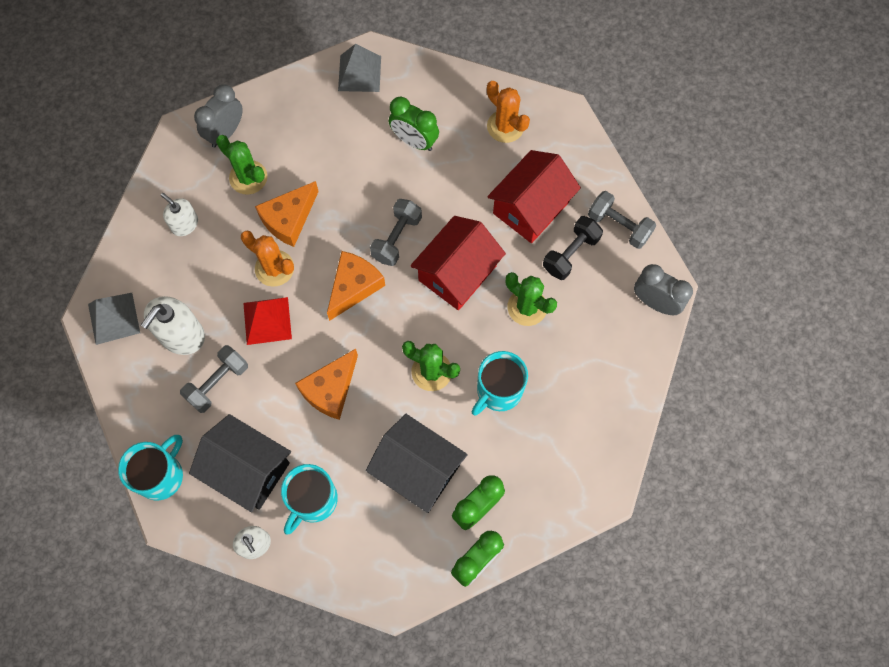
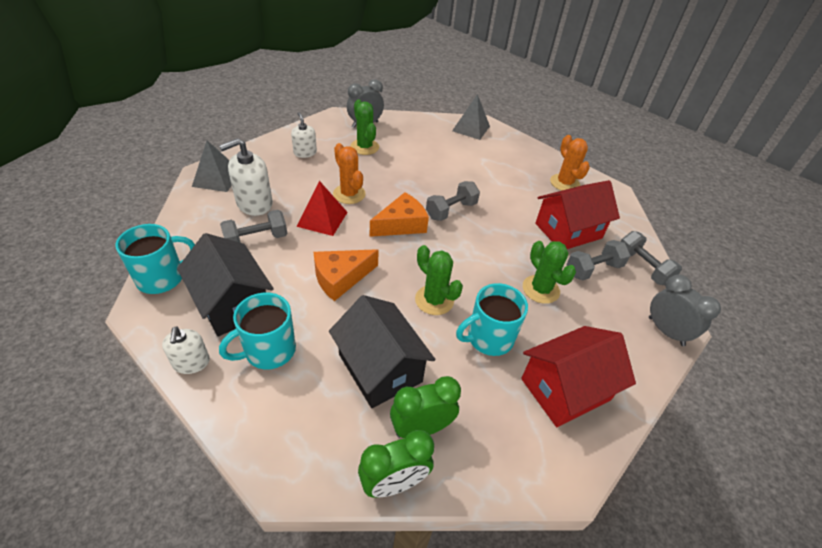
camera: 20 degrees right, 25 degrees down
orange cheese [255,181,319,247] -> none
green clock [389,97,439,151] -> none
red house [410,216,506,310] -> red house moved to [521,326,636,427]
black dumbbell [543,216,603,280] -> grey dumbbell [566,240,630,281]

